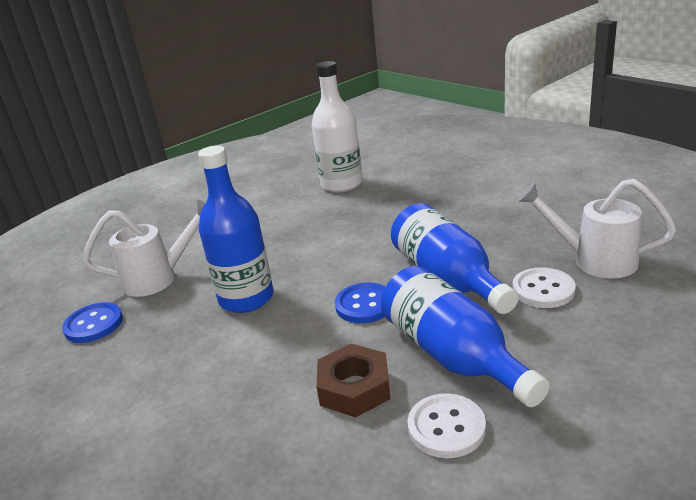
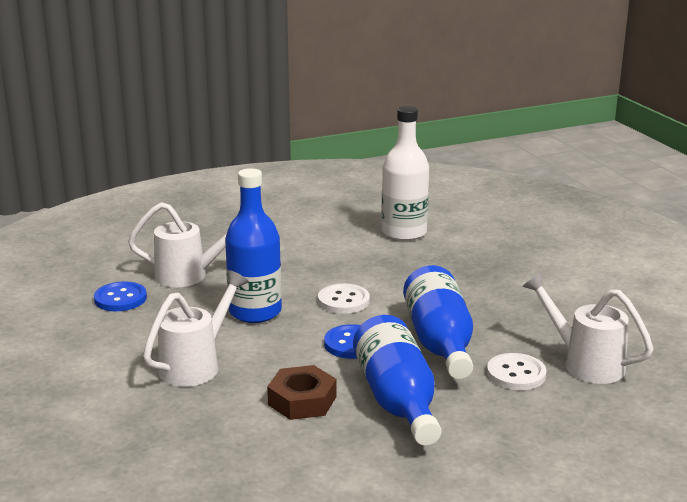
camera: 15 degrees right, 5 degrees down
white button [408,393,486,458] -> white button moved to [318,283,370,314]
none -> white watering can [143,270,249,387]

